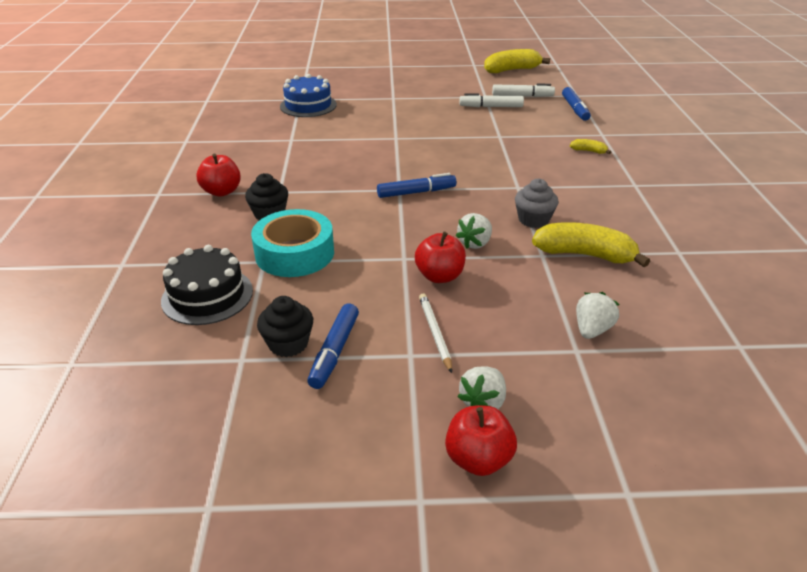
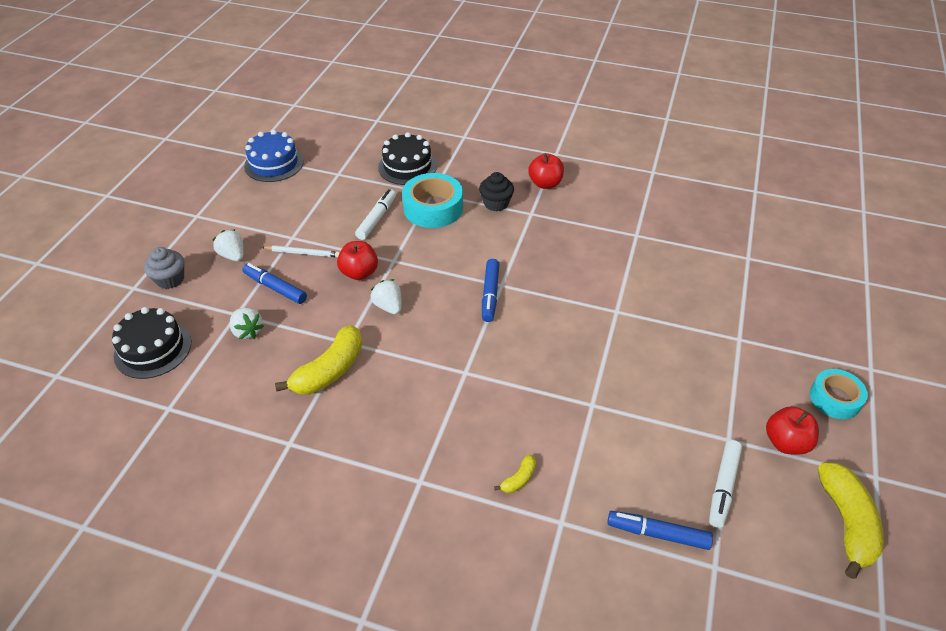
camera: 110 degrees right, 10 degrees up
black cupcake [257,296,313,357] -> none
blue cake [280,74,337,117] -> blue cake moved to [244,130,304,182]
blue marker [307,303,359,389] -> blue marker moved to [242,263,307,304]
red apple [445,406,517,476] -> red apple moved to [766,406,819,455]
white marker [459,93,524,107] -> white marker moved to [355,189,396,240]
grey cupcake [515,179,559,228] -> grey cupcake moved to [144,247,184,289]
none -> black cake [112,307,191,379]
none -> turquoise tape [810,369,868,419]

